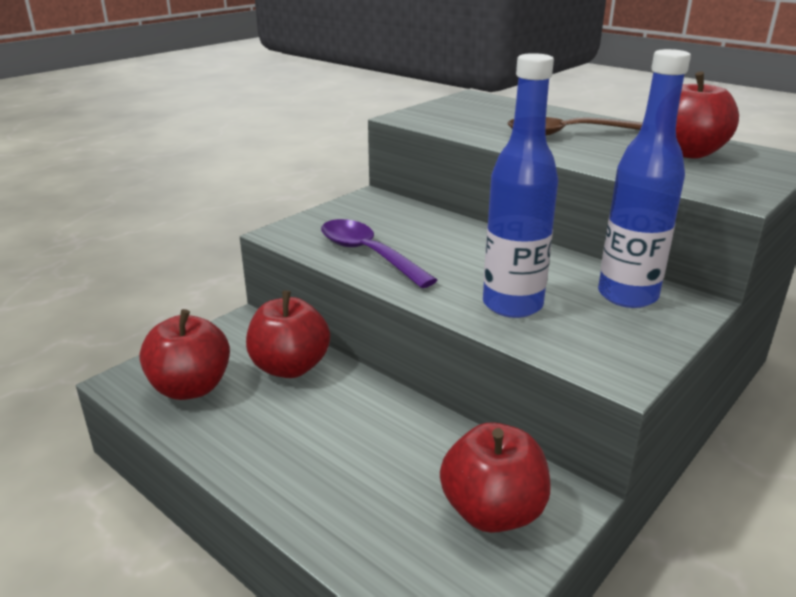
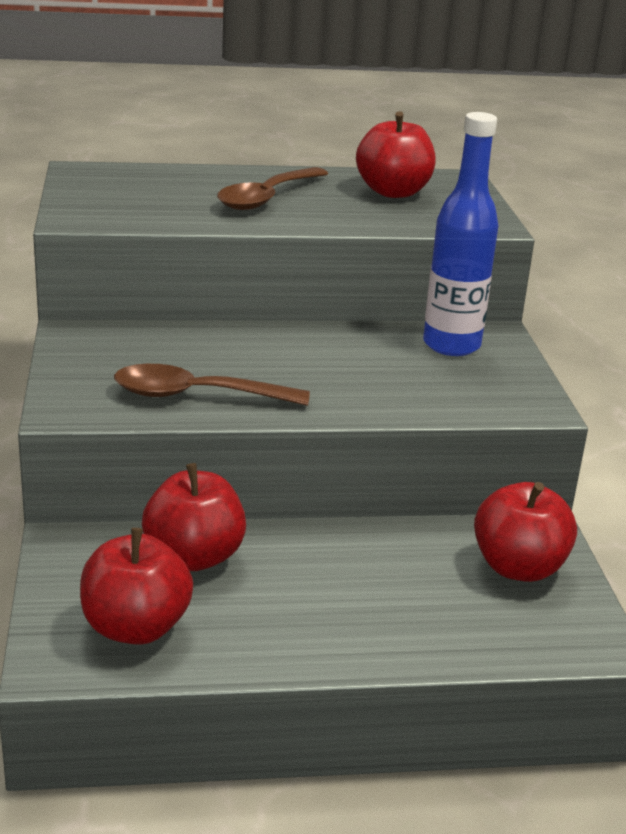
camera: 50 degrees left, 0 degrees up
purple spoon [321,219,437,288] -> brown spoon [114,364,310,406]
blue bottle [483,53,558,318] -> none

